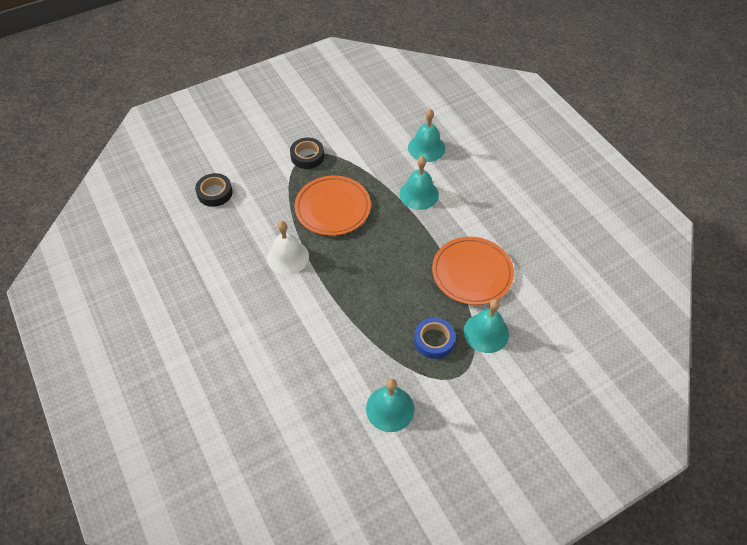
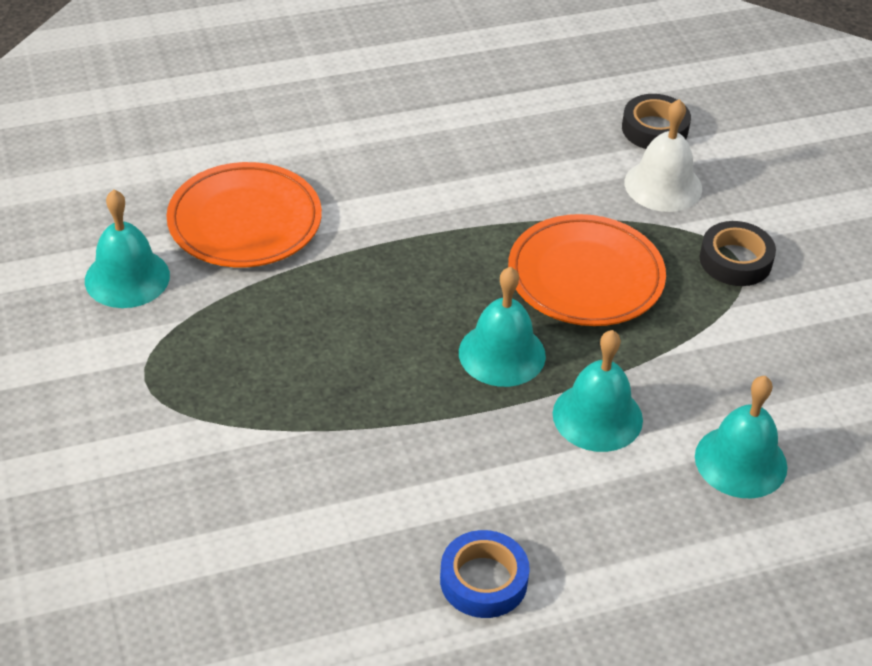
camera: 100 degrees right, 10 degrees down
white bell [267,221,309,275] -> white bell moved to [624,99,702,212]
blue tape [414,317,456,359] -> blue tape moved to [440,530,530,618]
orange plate [432,237,514,305] -> orange plate moved to [167,162,322,267]
turquoise bell [464,299,509,353] -> turquoise bell moved to [459,267,546,387]

